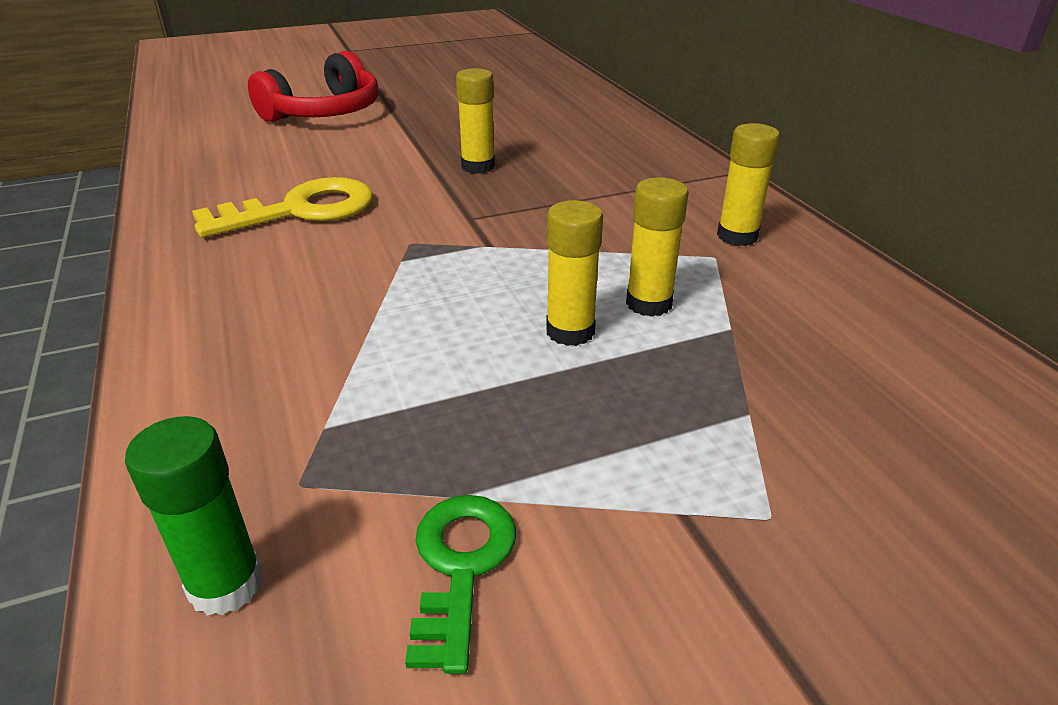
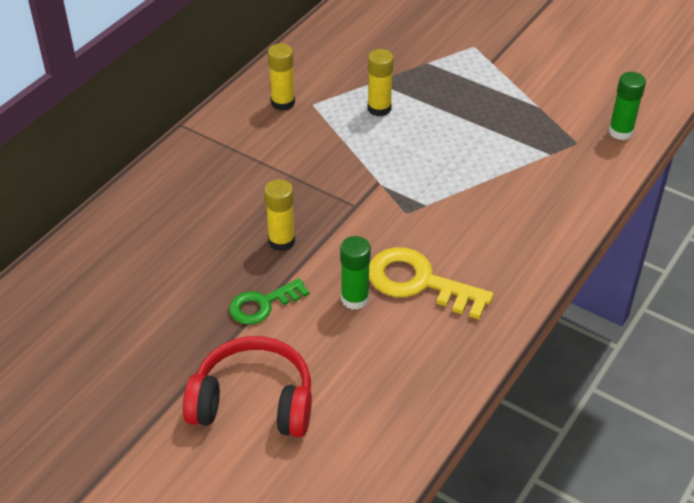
camera: 125 degrees left, 10 degrees up
green key [405,495,516,674] -> green key moved to [229,278,310,325]
yellow glue stick [546,200,603,346] -> none
none -> green glue stick [340,236,371,310]

